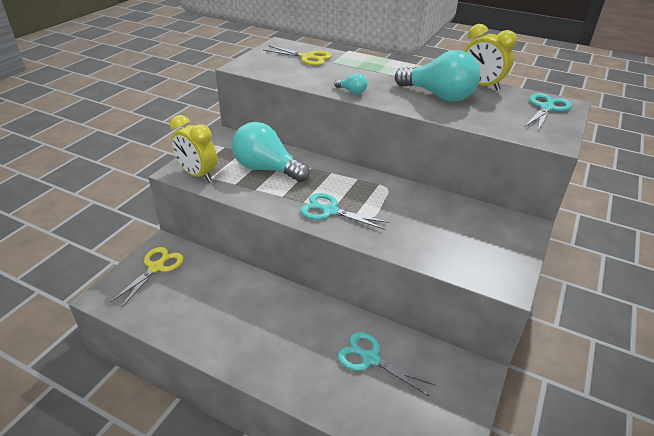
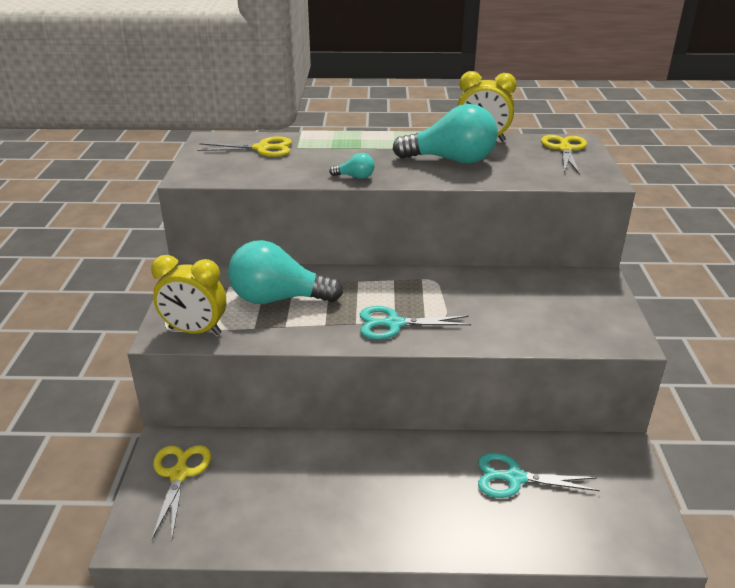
camera: 25 degrees left, 5 degrees down
turquoise scissors [525,93,572,131] -> yellow scissors [541,135,587,175]

